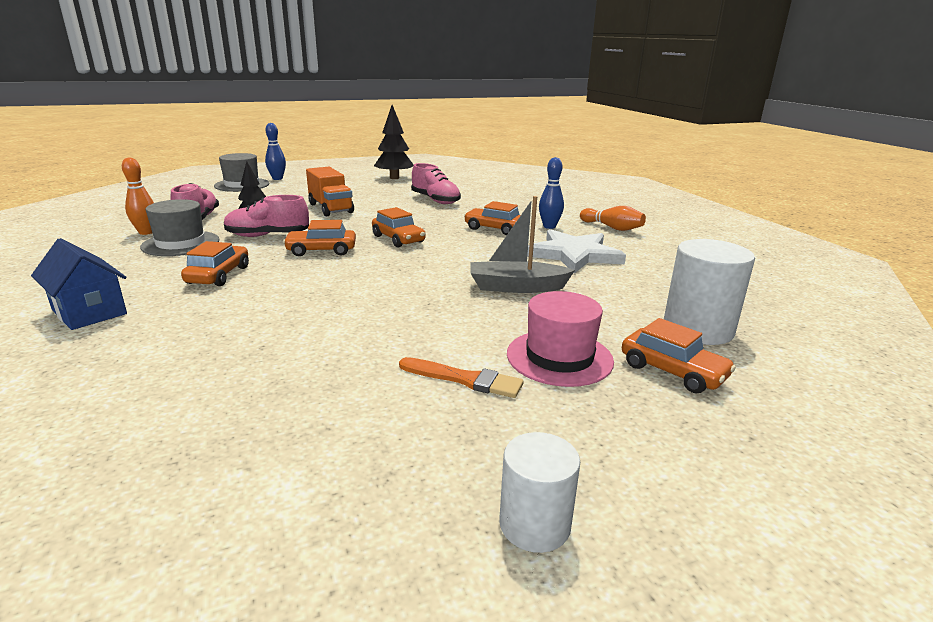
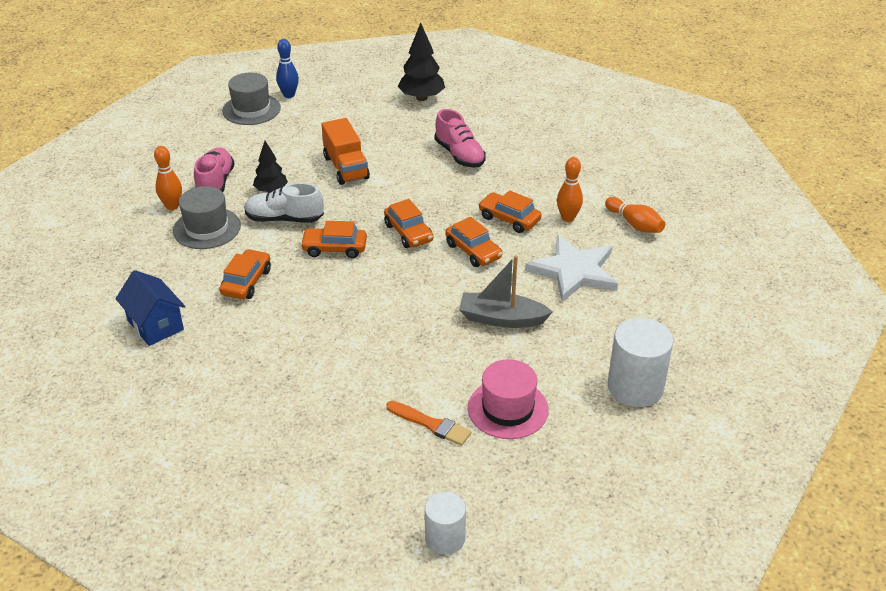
camera: 10 degrees right, 15 degrees up
pink shoe [224,195,309,237] -> white shoe [244,183,324,223]
blue bowling pin [539,157,564,229] -> orange bowling pin [557,157,583,222]
orange car [622,318,736,393] -> orange car moved to [445,217,503,267]

